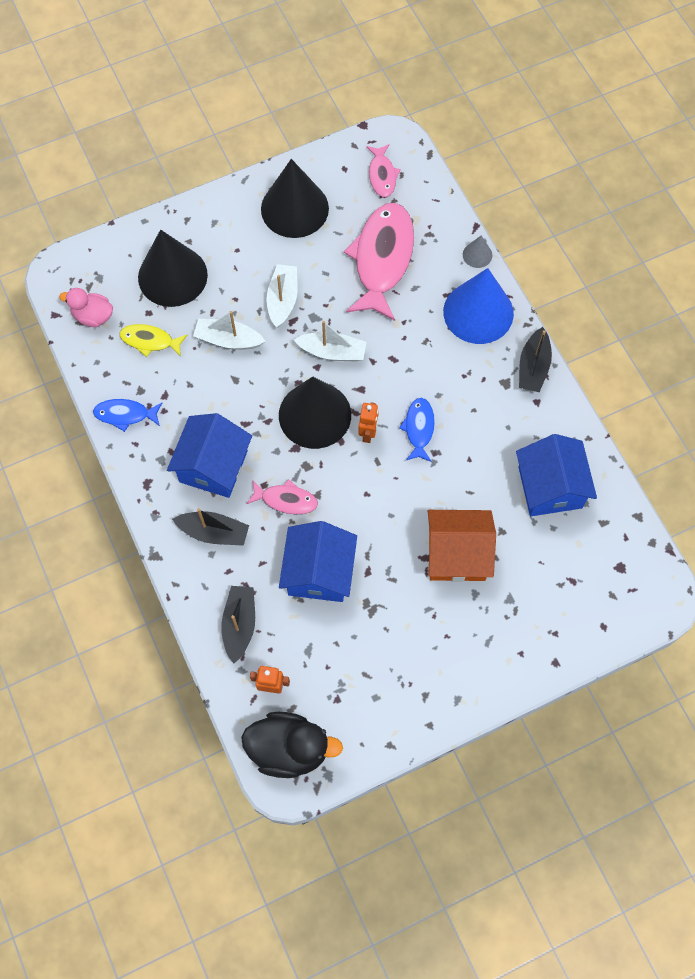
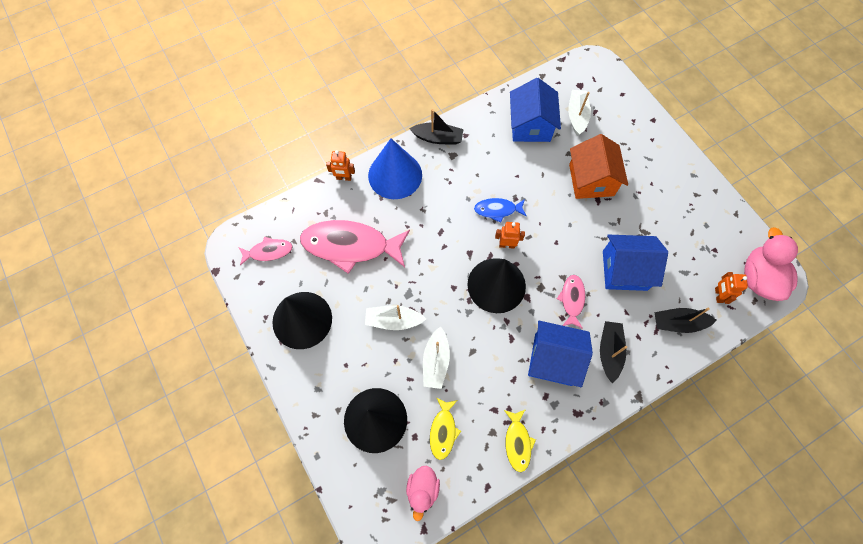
camera: 95 degrees left, 0 degrees up
blue fish [93,399,162,432] -> yellow fish [504,409,536,472]
black duck [241,712,343,778] -> pink duck [744,227,798,301]
white boat [294,321,367,362] -> white boat moved to [568,90,591,136]
grey cone [463,235,492,268] -> orange robot [326,150,355,181]
blue house [516,434,597,516] -> blue house turned 75 degrees counterclockwise [510,78,561,142]

